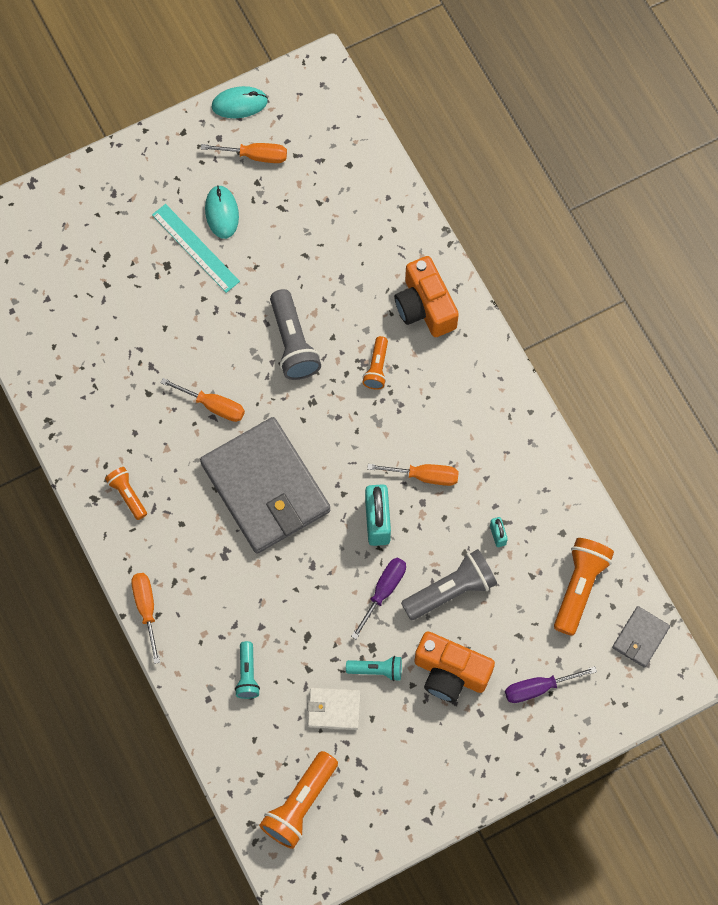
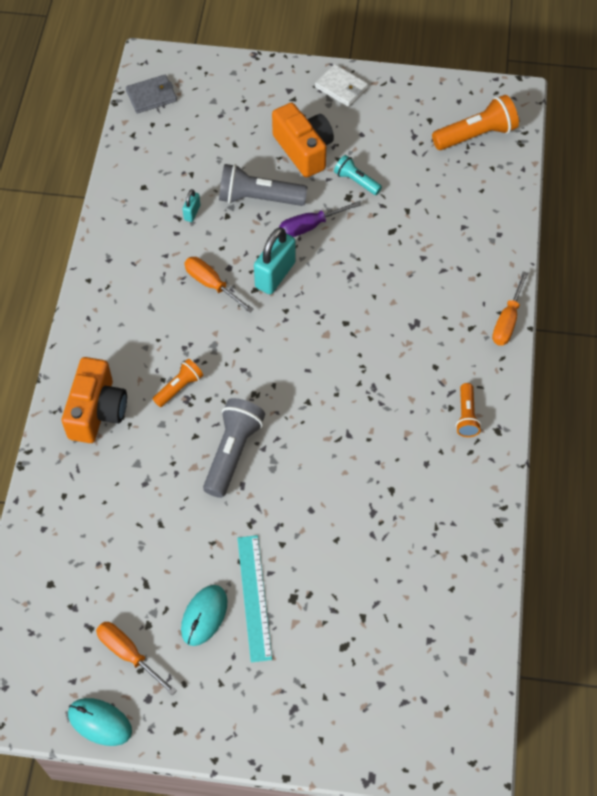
camera: 145 degrees left, 10 degrees down
orange screwdriver [160,378,245,422] -> none
grey wallet [200,417,330,554] -> none
turquoise flashlight [235,641,260,699] -> none
white wallet [307,688,361,730] -> white wallet moved to [315,64,368,107]
purple screwdriver [505,666,597,703] -> none
orange flashlight [554,538,614,636] -> none

